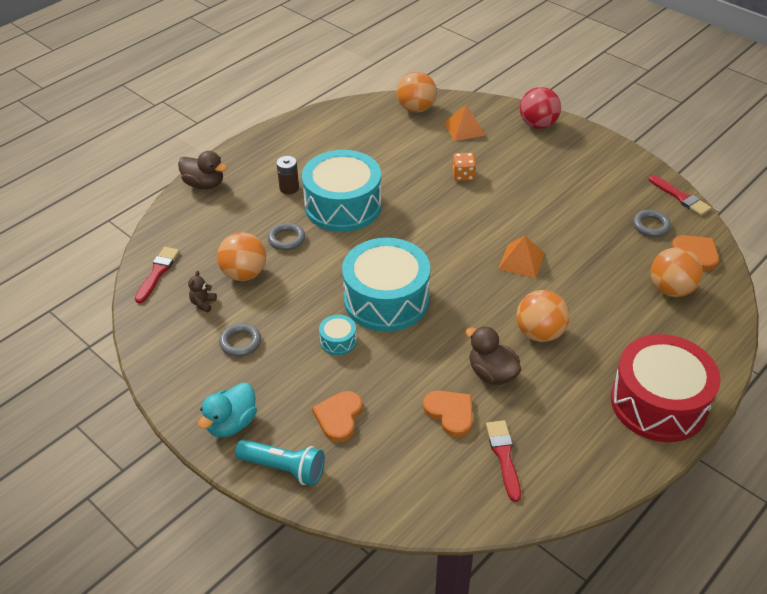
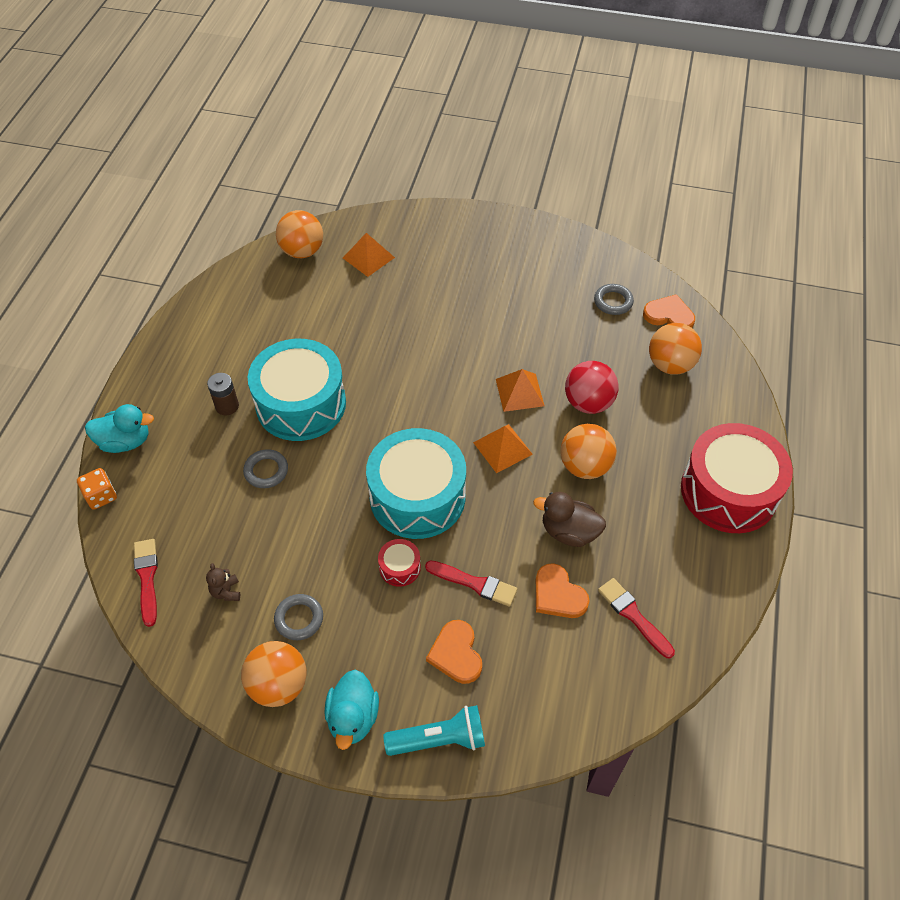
camera: 30 degrees left, 10 degrees up
brown duck [178,151,227,189] -> turquoise duck [85,404,154,453]
orange ball [217,232,266,281] -> orange ball moved to [241,641,307,707]
turquoise drum [319,315,357,355] -> red drum [378,539,421,587]
orange heart [423,390,473,437] -> orange heart turned 150 degrees counterclockwise [536,563,590,618]
orange dice [452,153,476,181] -> orange dice moved to [77,468,117,510]
red ball [520,87,561,129] -> red ball moved to [565,361,619,414]
red brush [649,175,711,216] -> red brush moved to [425,560,517,607]
none -> orange pyramid [473,424,533,473]

